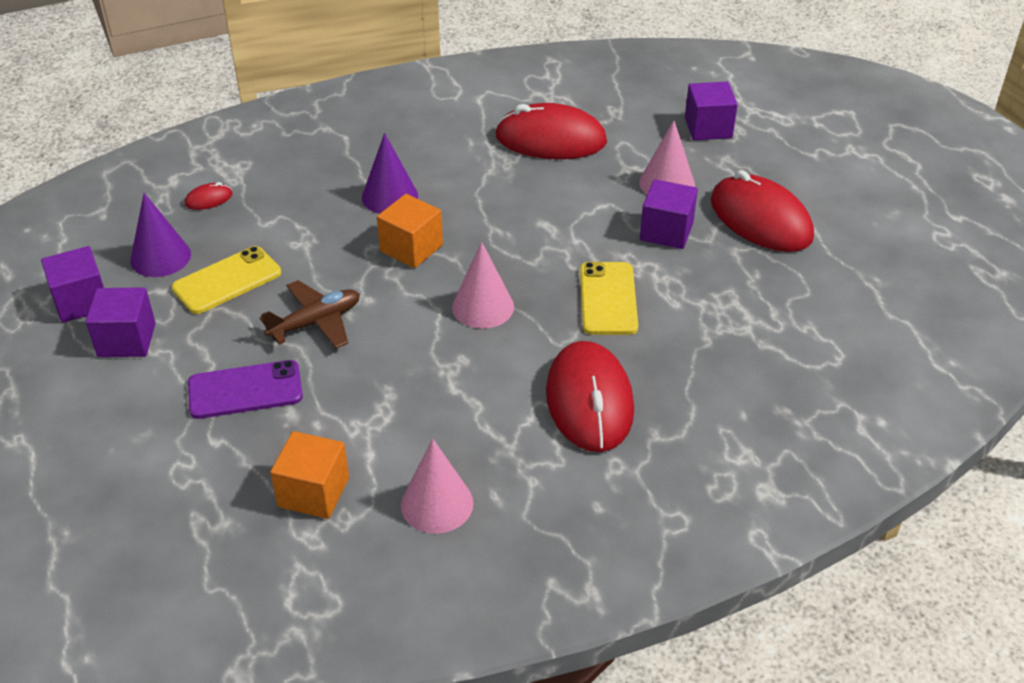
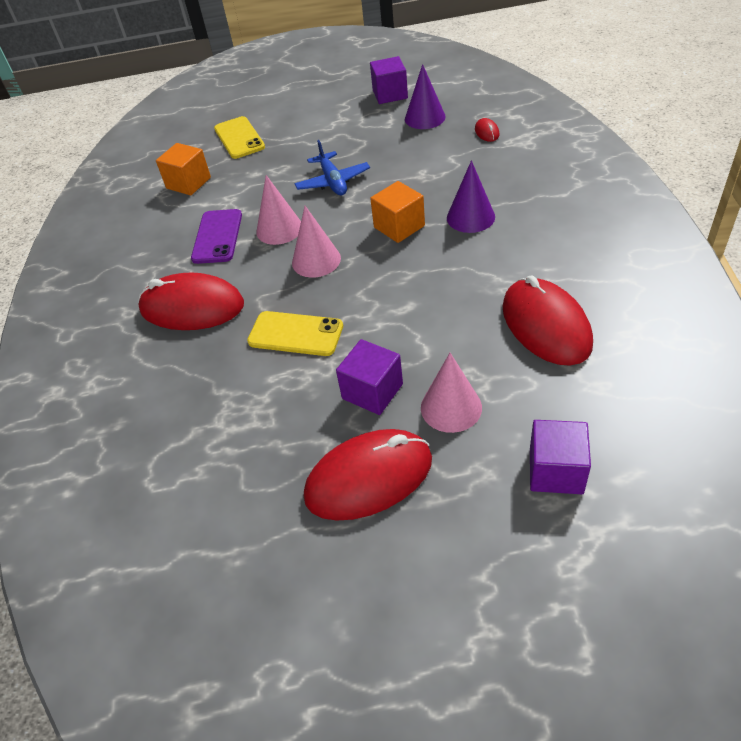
camera: 110 degrees right, 5 degrees up
purple cube [86,287,156,357] -> none
yellow phone [172,246,281,314] -> yellow phone moved to [214,116,265,159]
purple phone [188,360,303,419] -> purple phone moved to [191,209,242,264]
brown plane [260,280,360,349] -> blue plane [295,140,370,195]
pink cone [401,439,474,534] -> pink cone moved to [256,175,301,245]
red mouse [495,103,607,159] -> red mouse turned 45 degrees counterclockwise [502,275,593,366]

